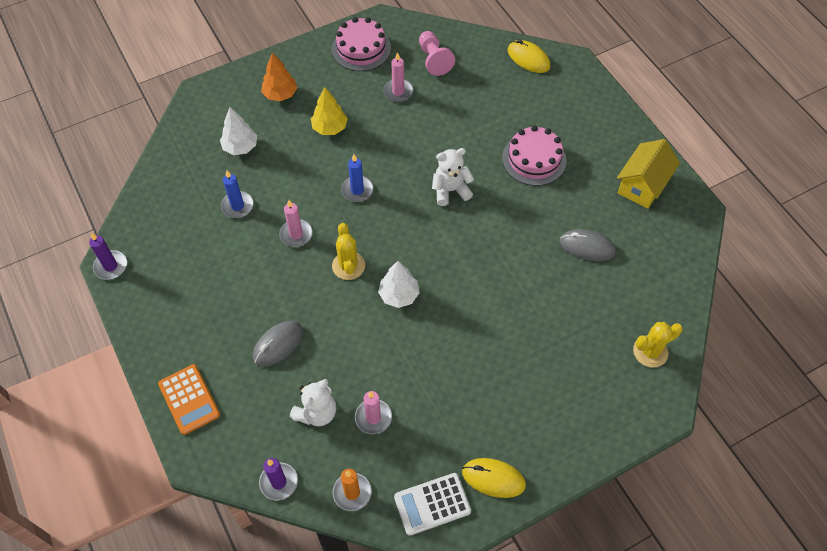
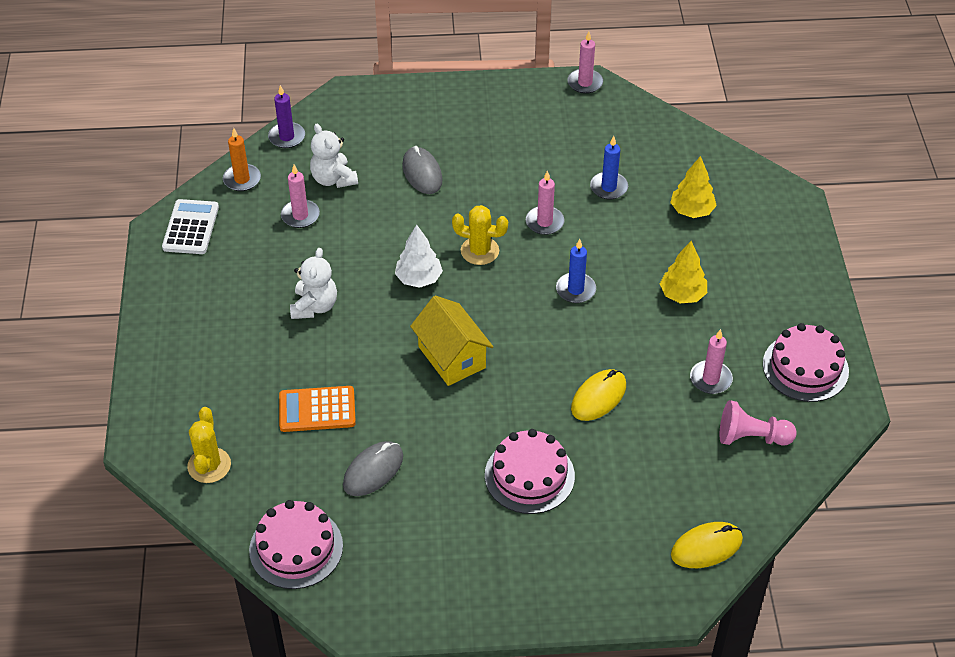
camera: 115 degrees right, 10 degrees down
purple candle [89,233,127,280] -> pink candle [567,31,603,94]
orange calculator [158,364,220,435] -> orange calculator moved to [279,386,356,432]
white tree [220,107,257,155] -> yellow tree [670,156,717,218]
orange tree [261,52,297,101] -> none
white teddy bear [432,148,474,206] -> white teddy bear moved to [290,248,337,319]
yellow mouse [462,458,526,498] -> yellow mouse moved to [571,369,626,421]
yellow house [617,139,680,209] -> yellow house moved to [410,296,493,386]
none -> pink cake [249,500,343,589]

